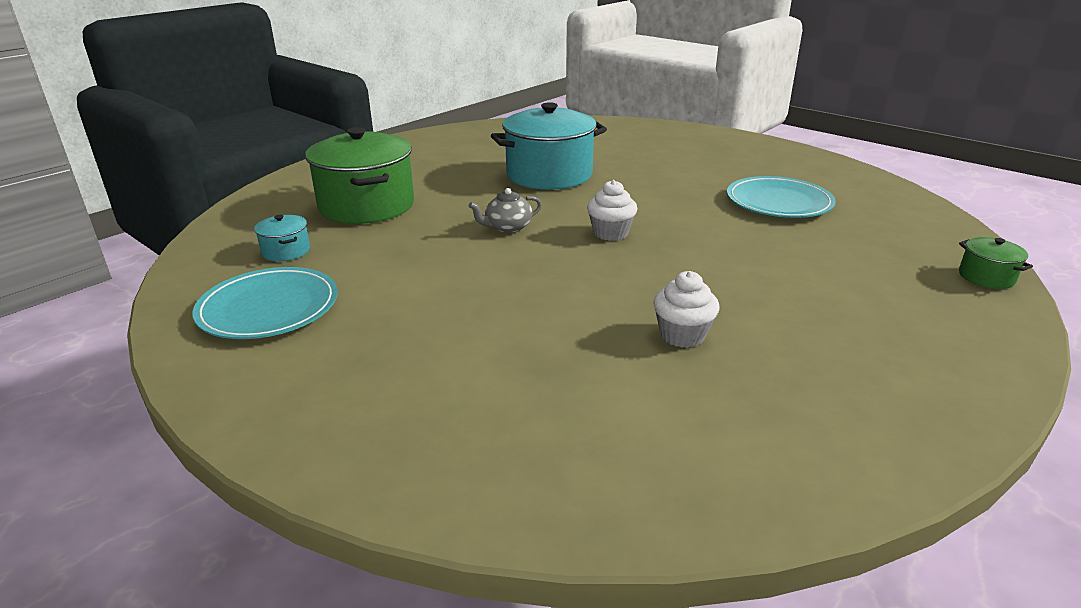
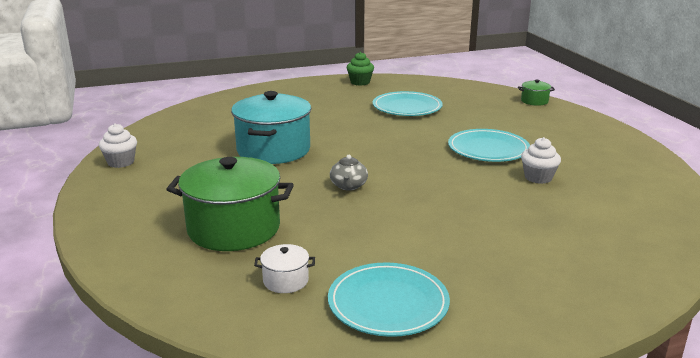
camera: 60 degrees left, 5 degrees down
turquoise pot [254,215,310,261] -> white pot [254,244,315,293]
white cupcake [587,180,638,241] -> white cupcake moved to [99,123,137,168]
none -> green cupcake [347,52,374,86]
none -> turquoise plate [448,129,530,162]

